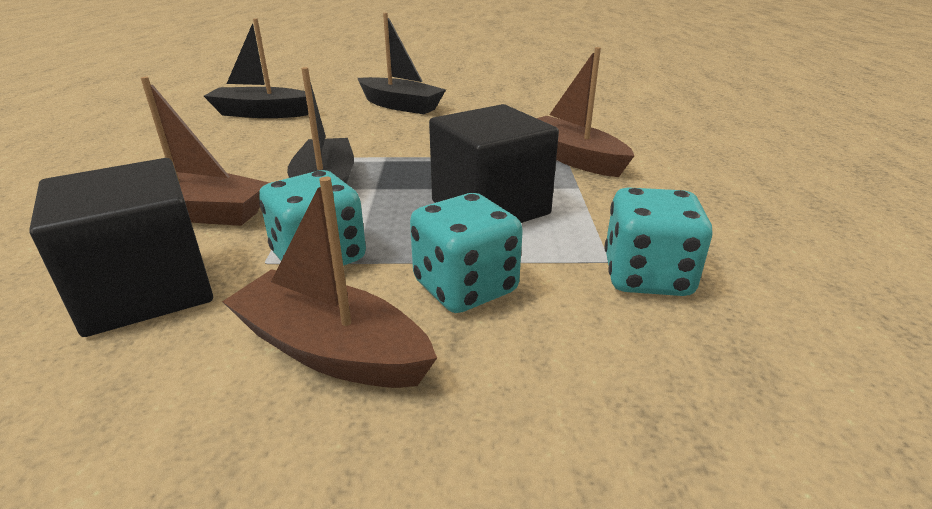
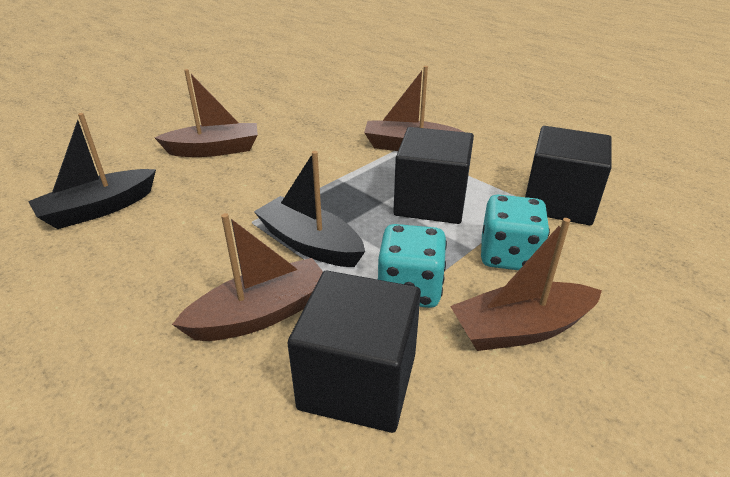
camera: 45 degrees left, 5 degrees up
black boat [358,13,446,114] -> brown boat [155,69,258,157]
turquoise dice [605,187,713,296] -> black cube [525,126,612,225]

